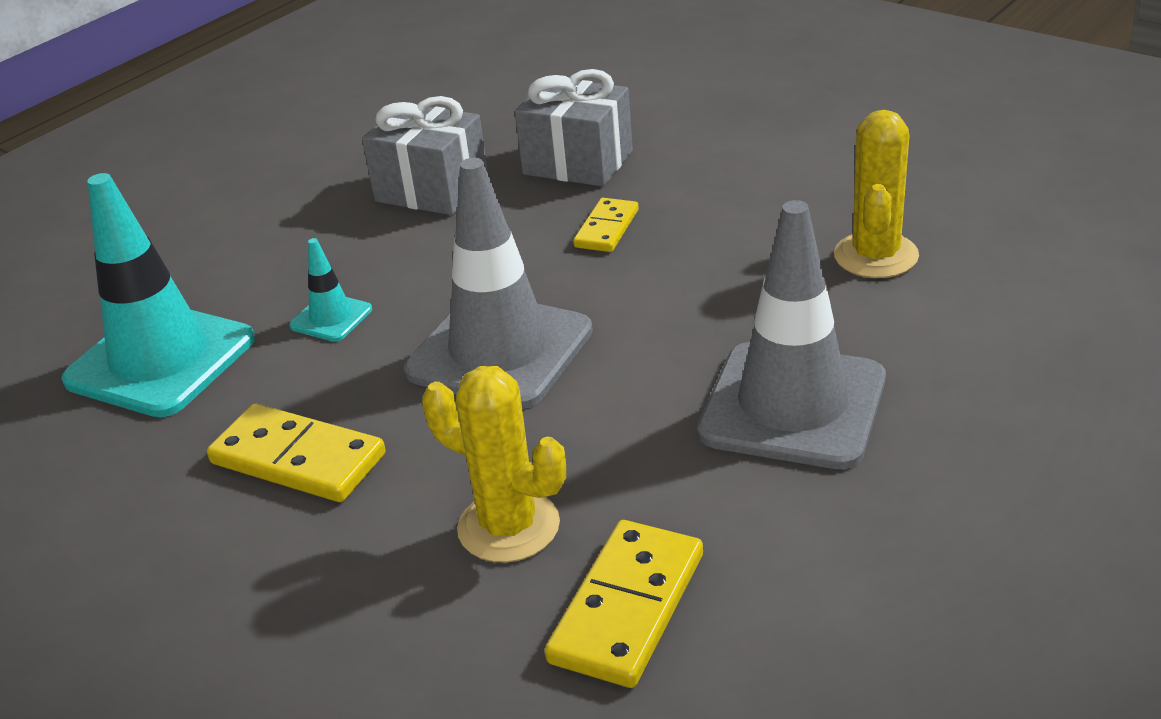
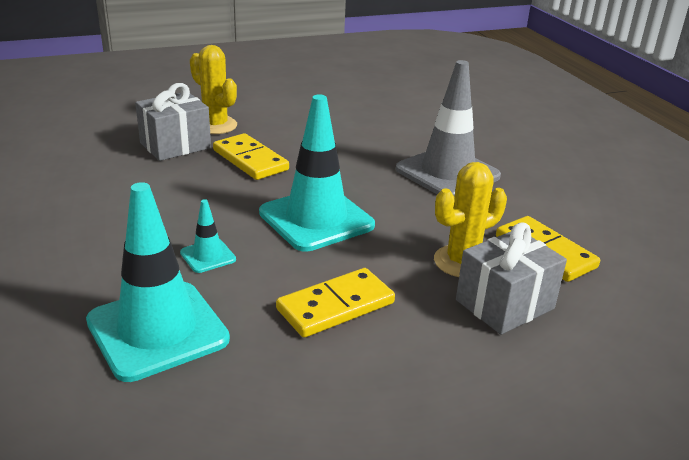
camera: 65 degrees left, 5 degrees down
grey gift [362,96,488,215] -> grey gift moved to [456,222,567,335]
grey traffic cone [404,158,593,409] -> turquoise traffic cone [259,94,375,252]
yellow domino [573,198,639,252] -> yellow domino [213,133,289,180], size x1.63
yellow cactus [834,110,919,278] -> yellow cactus moved to [190,45,237,134]

